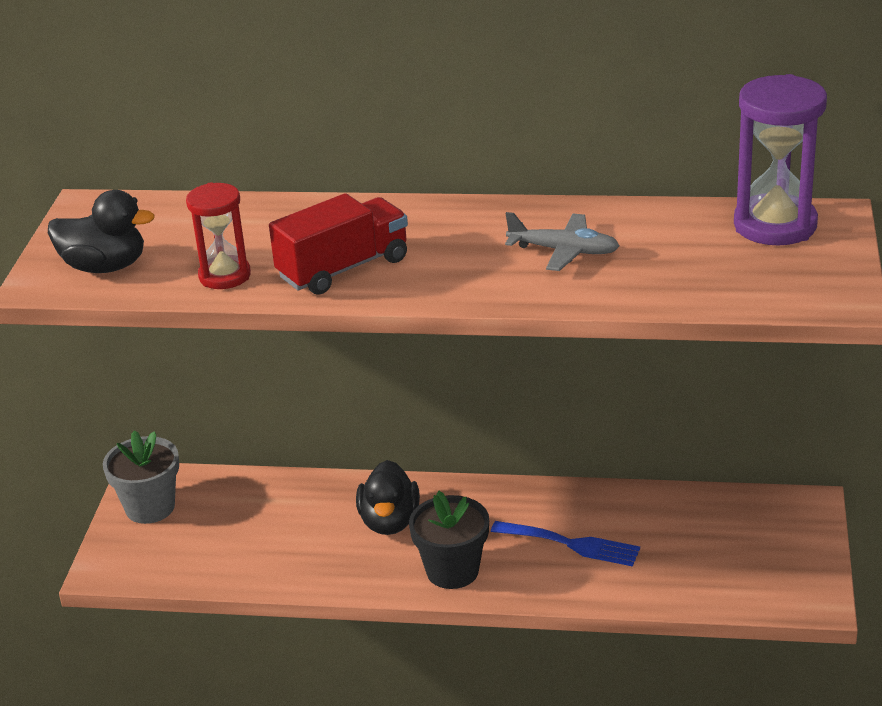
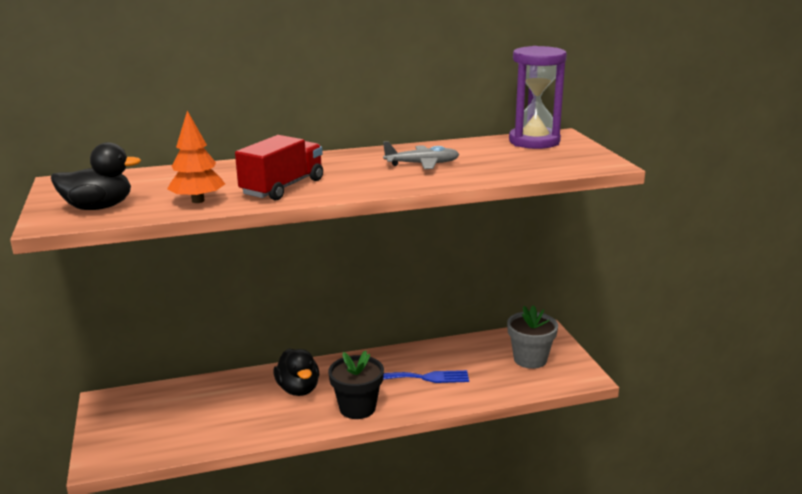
camera: 25 degrees left, 10 degrees down
grey flower pot [103,430,179,524] -> grey flower pot moved to [507,305,558,369]
red hourglass [186,183,251,289] -> orange tree [167,111,225,203]

